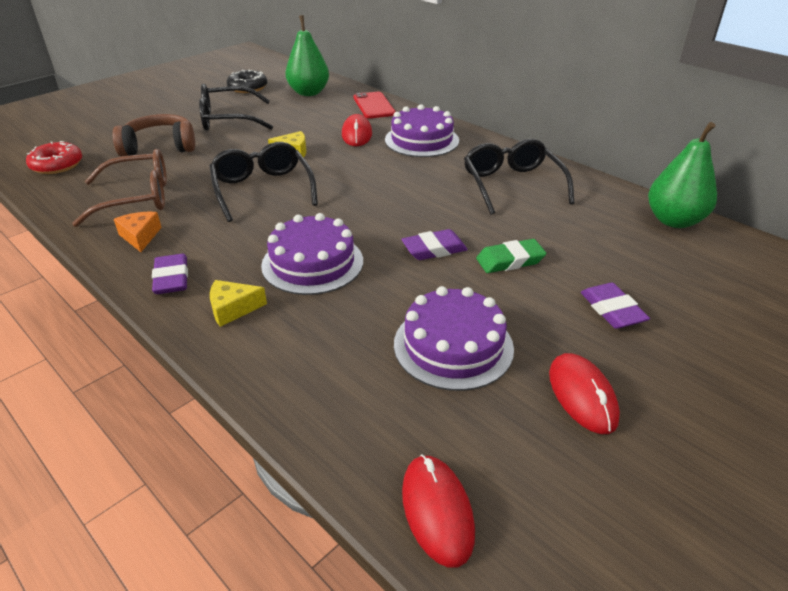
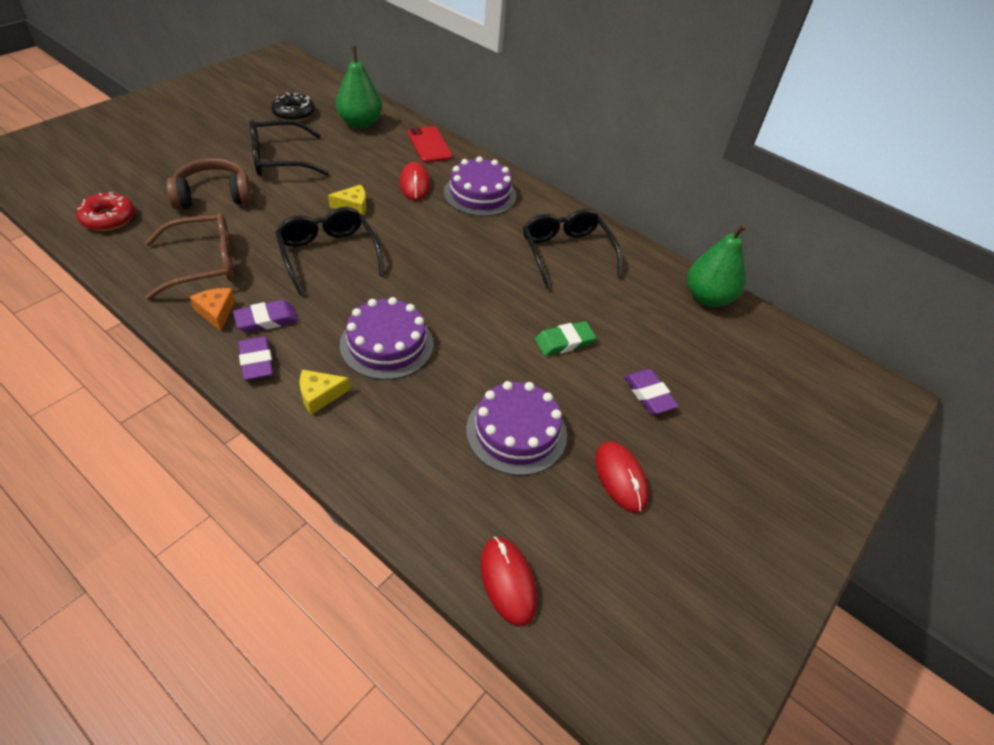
camera: 10 degrees left, 10 degrees up
purple eraser [402,229,468,260] -> purple eraser moved to [233,300,298,333]

